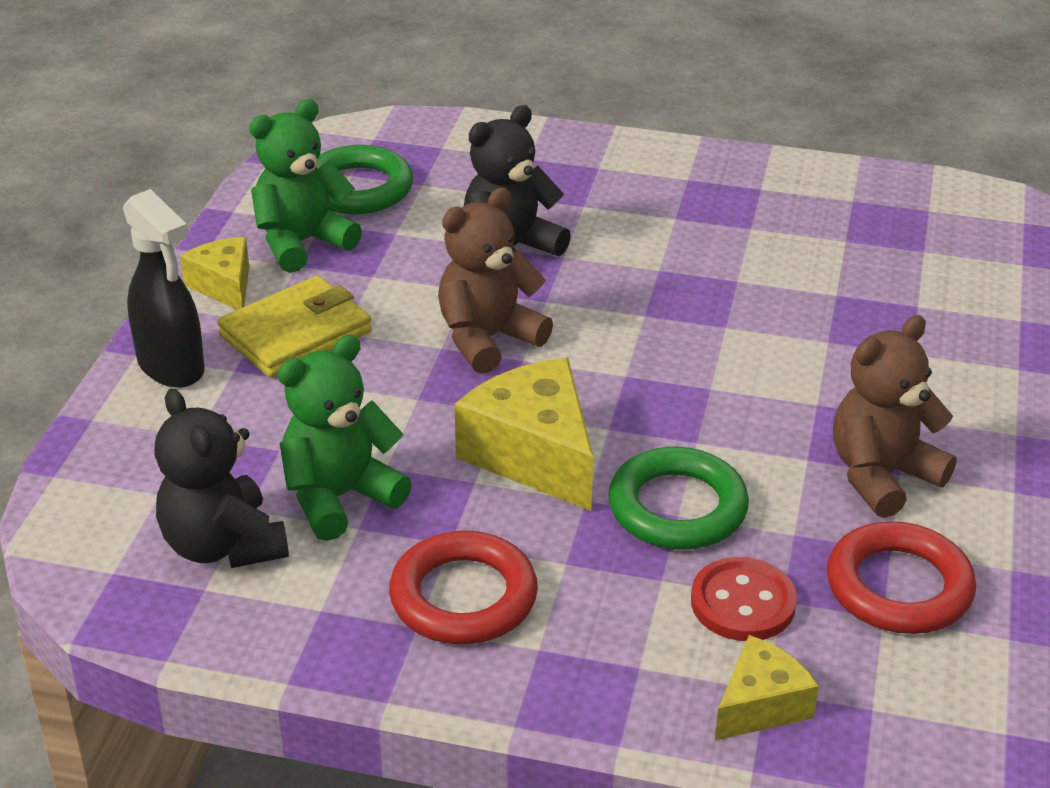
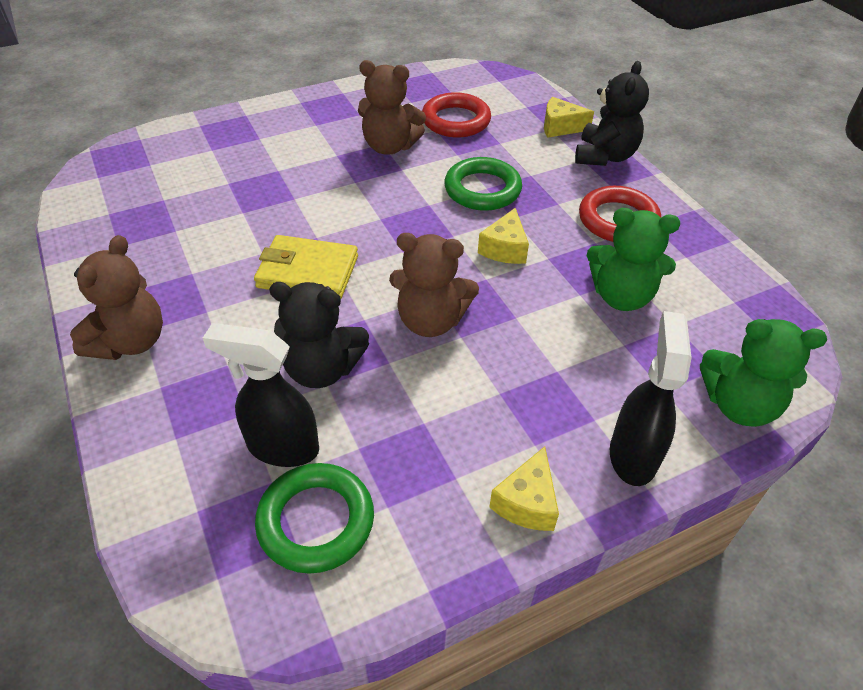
camera: 130 degrees left, 10 degrees up
black teddy bear [154,388,289,568] -> black teddy bear moved to [575,61,649,166]
yellow wallet [217,275,372,378] -> yellow wallet moved to [254,235,358,299]
green teddy bear [249,99,362,273] -> green teddy bear moved to [700,319,827,427]
yellow cheese [455,358,593,511] -> yellow cheese [478,208,529,264], size x0.58
red button [691,557,797,641] -> none
none -> brown teddy bear [70,235,163,360]
none -> black spray bottle [203,323,319,467]

